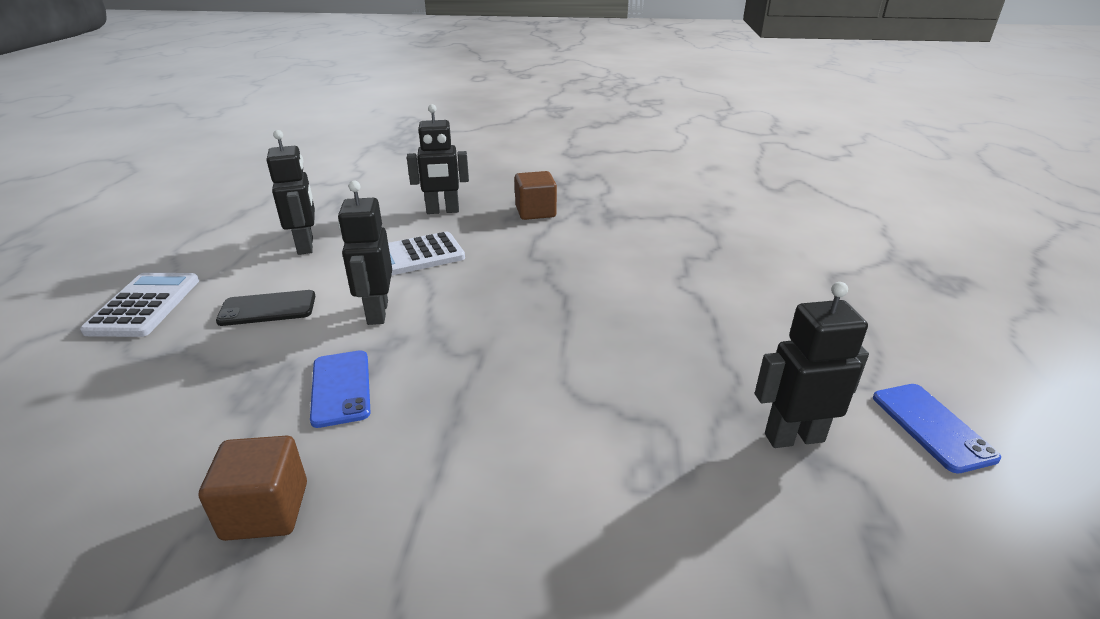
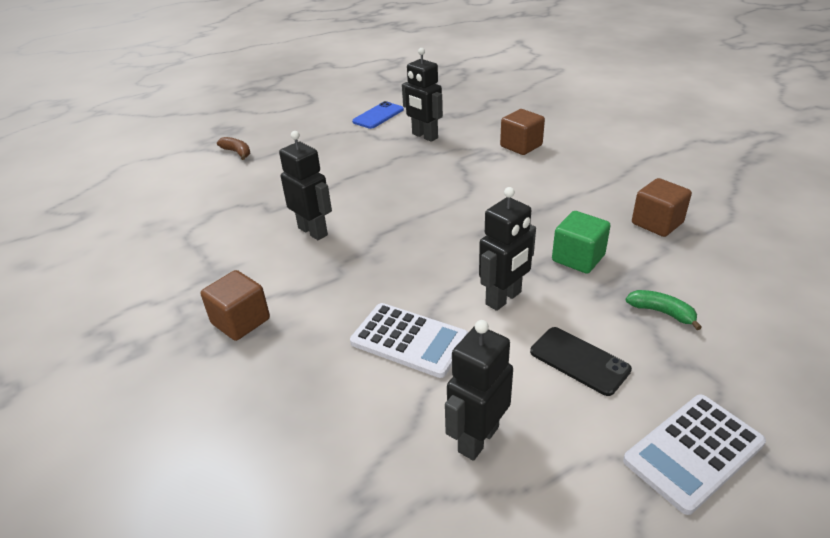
camera: 125 degrees left, 5 degrees up
blue phone [310,350,371,428] -> green cube [552,211,611,274]
black robot [407,104,469,214] -> black robot moved to [279,131,332,240]
none -> brown banana [217,137,250,160]
none -> brown cube [500,109,545,155]
none -> green banana [626,290,702,330]

